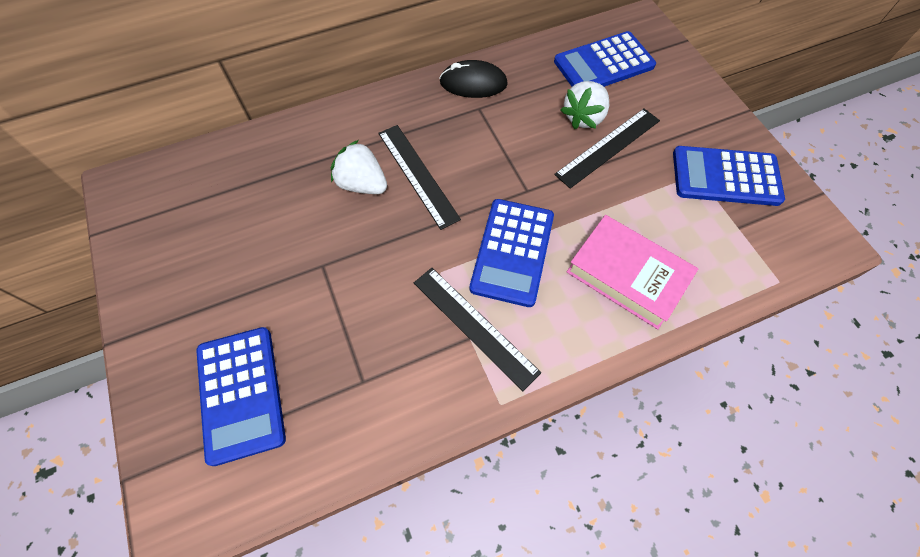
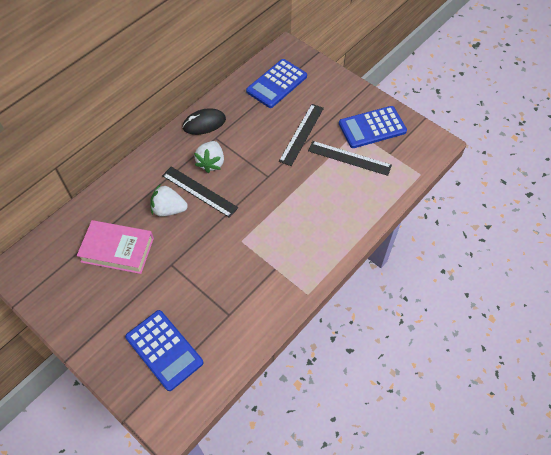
camera: 25 degrees left, 5 degrees down
black ruler [414,268,541,391] -> black ruler moved to [308,141,392,176]
blue calculator [469,199,554,307] -> none
white strawberry [561,81,609,129] -> white strawberry moved to [194,141,224,173]
pink book [567,215,698,329] -> pink book moved to [77,220,154,274]

